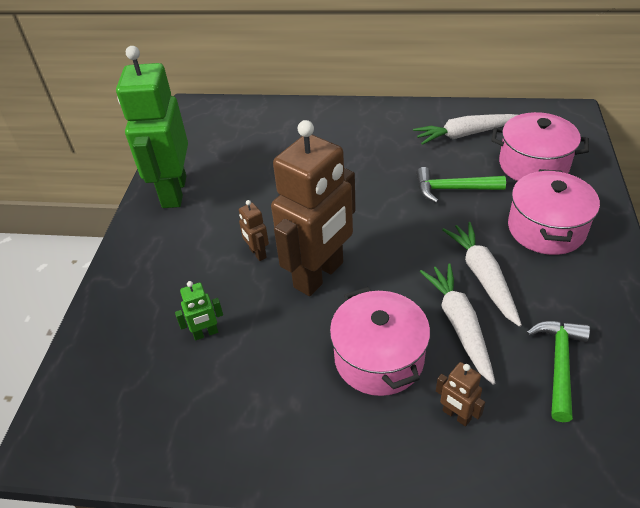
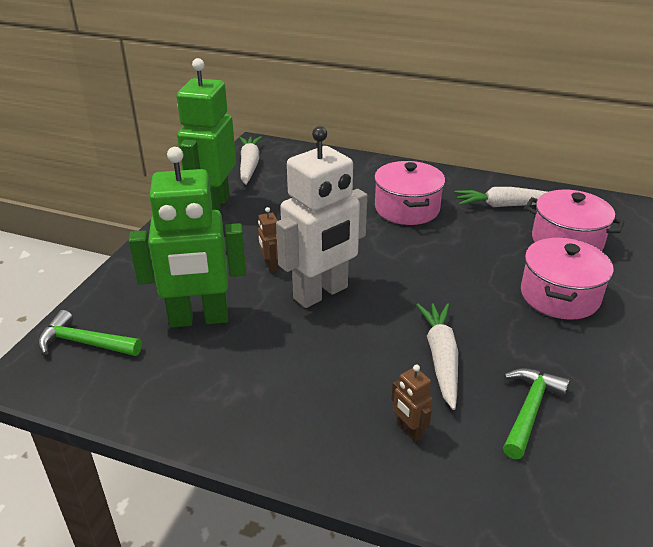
camera: 10 degrees right, 10 degrees down
green robot [175,281,223,340] -> green robot [128,147,246,328], size x2.48
brown robot [271,120,356,296] -> white robot [276,126,367,308]
pink pot [330,287,430,396] -> pink pot moved to [374,161,445,225]
green hammer [416,167,506,203] -> green hammer moved to [38,310,142,356]
white carrot [442,222,522,327] -> white carrot moved to [239,136,262,185]

